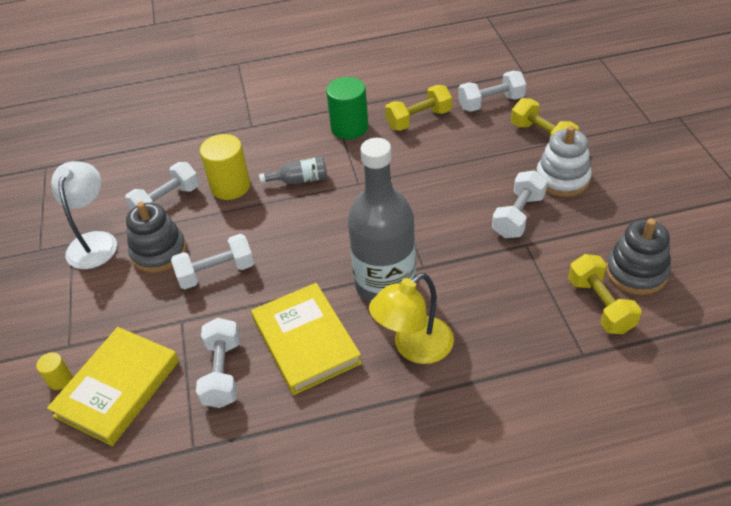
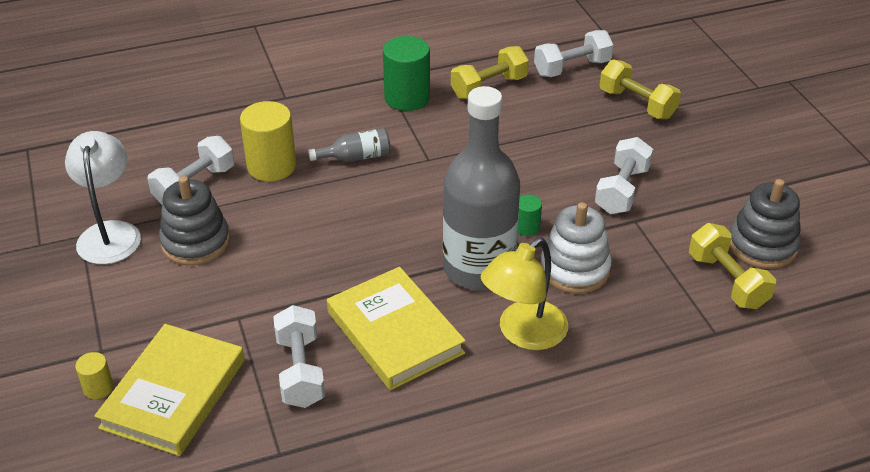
camera: 10 degrees left, 5 degrees down
white dumbbell [171,234,254,289] -> none
white stacking toy [537,126,592,197] -> white stacking toy moved to [540,202,612,294]
none -> green cylinder [518,195,542,236]

